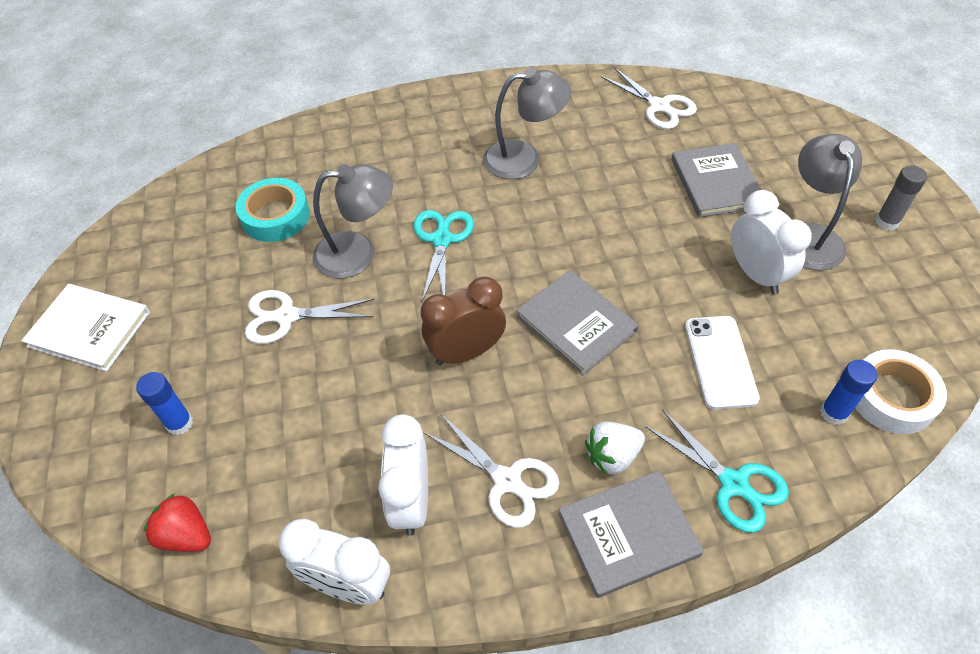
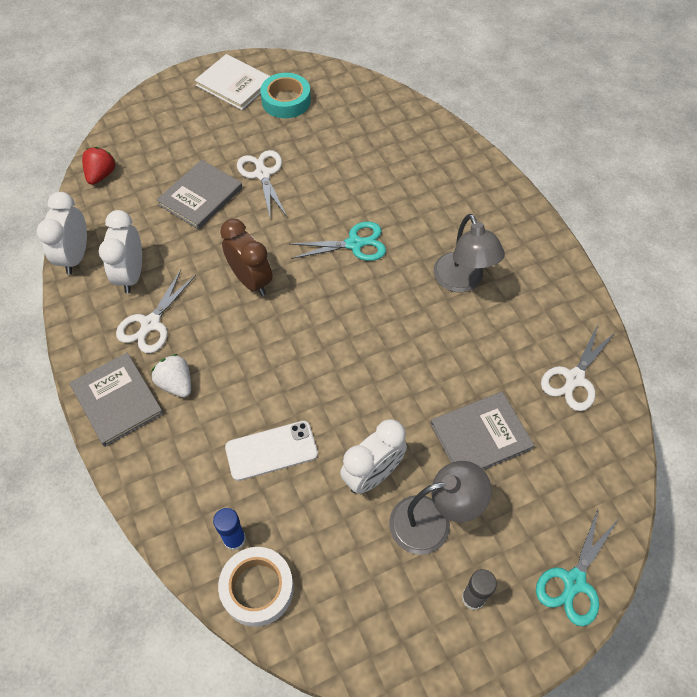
camera: 75 degrees right, 5 degrees up
white book [21,284,150,372] -> white book turned 60 degrees counterclockwise [195,54,270,110]
blue glue stick [136,372,193,435] -> none
turquoise tape [236,178,310,242] -> turquoise tape moved to [260,73,311,118]
grey lamp [313,164,393,278] -> none
white clock [378,414,428,536] -> white clock turned 75 degrees counterclockwise [99,210,142,294]
grey book [516,270,639,375] -> grey book moved to [157,160,243,230]
turquoise scissors [645,409,789,533] -> turquoise scissors moved to [536,507,618,626]

